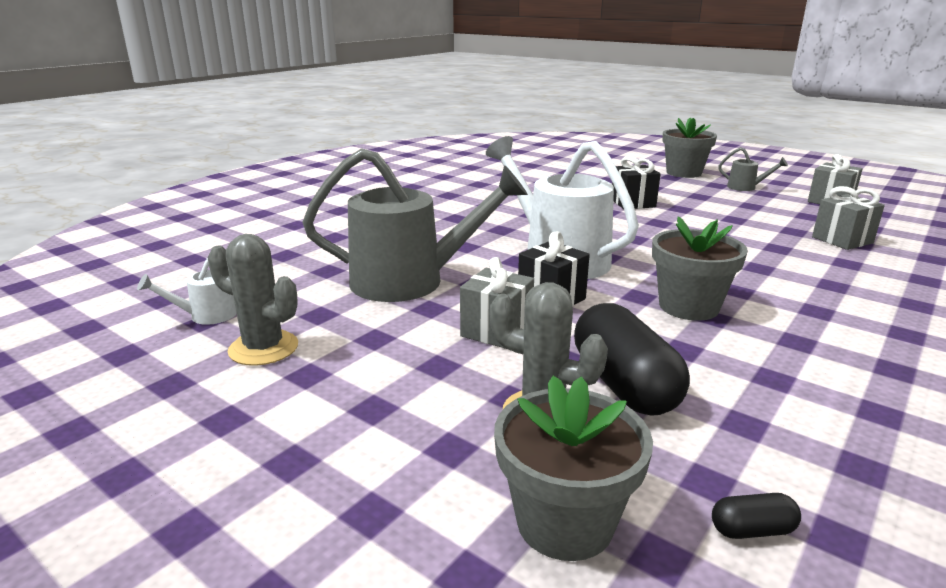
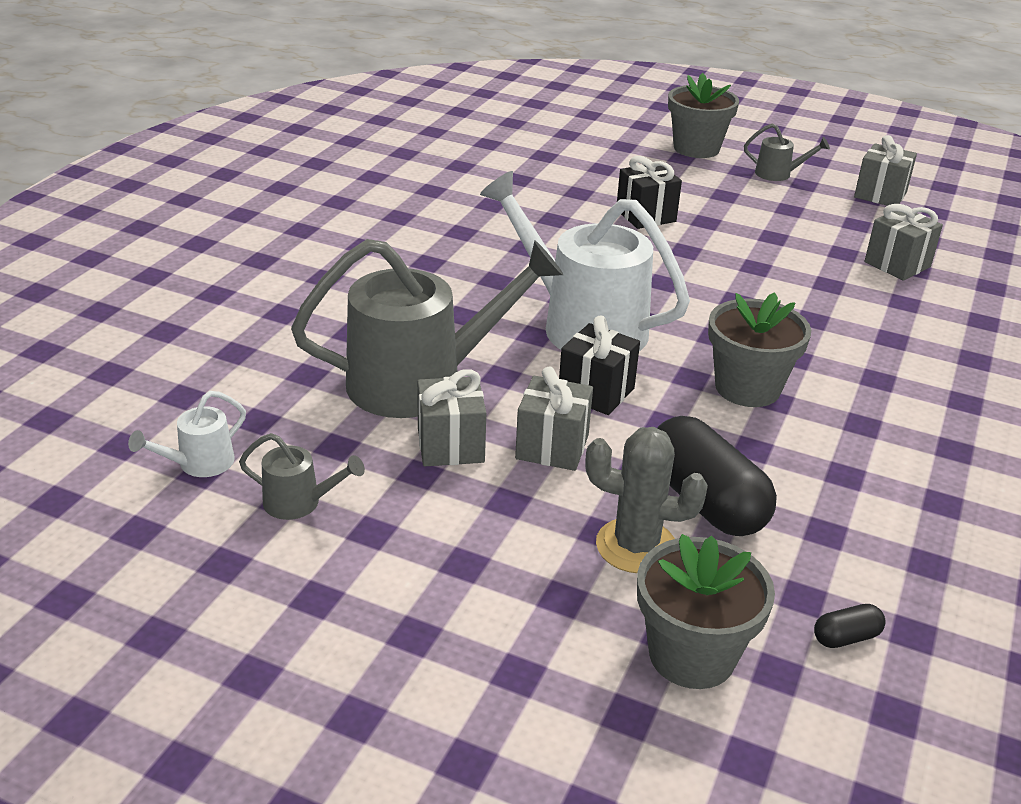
camera: 15 degrees left, 10 degrees up
grey cactus [208,234,298,366] -> grey watering can [239,433,365,520]
none -> grey gift [417,369,486,466]

